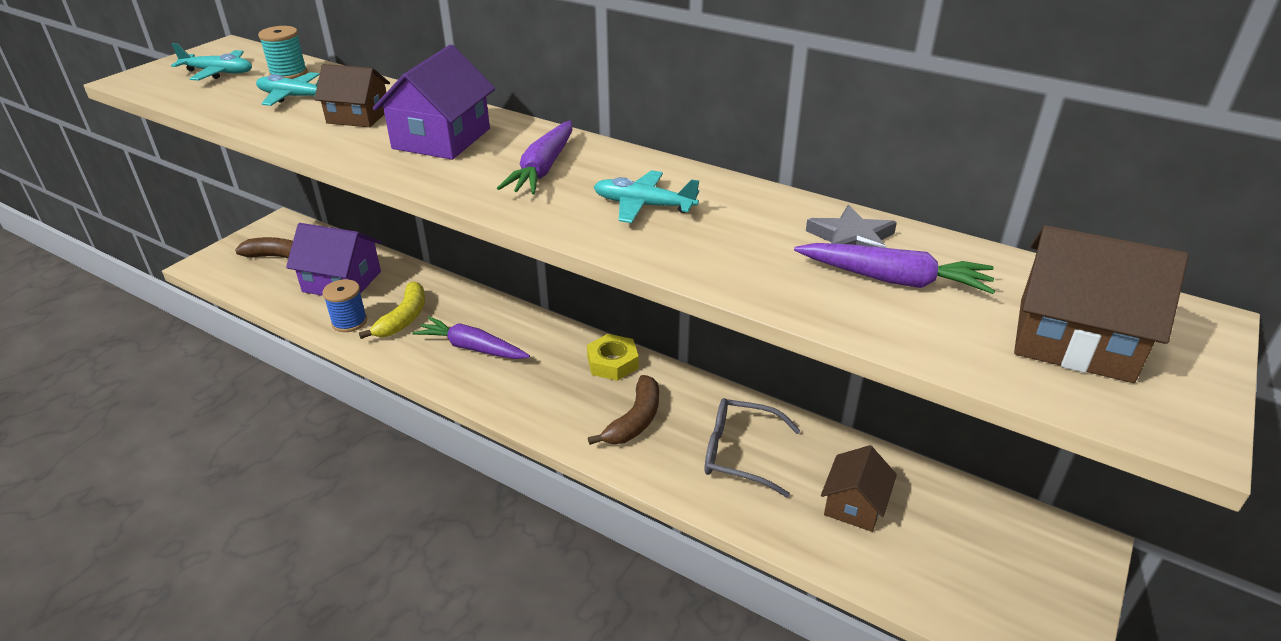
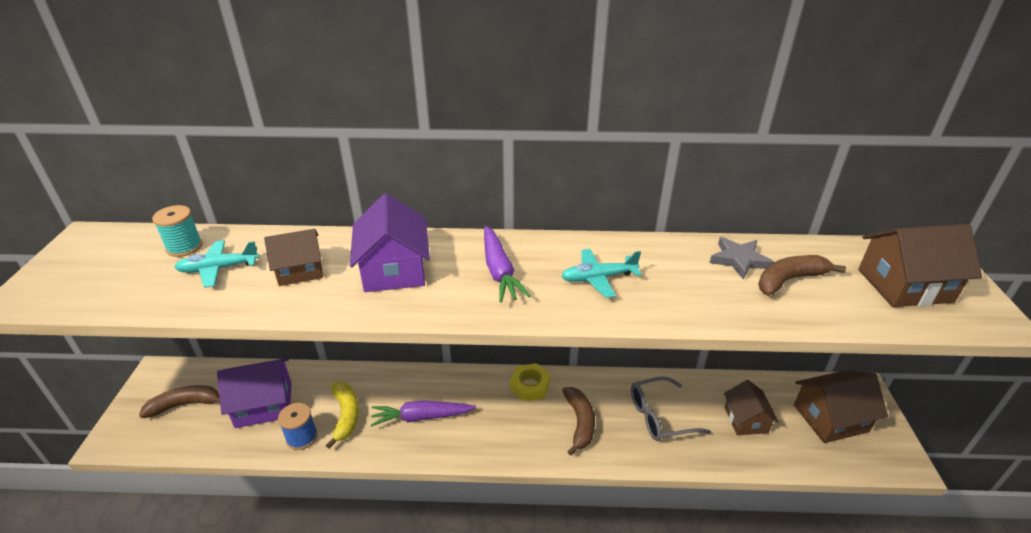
camera: 30 degrees left, 0 degrees up
turquoise plane [171,43,252,81] -> none
purple carrot [794,243,995,294] -> brown banana [758,255,846,296]
none -> brown house [794,371,888,443]

